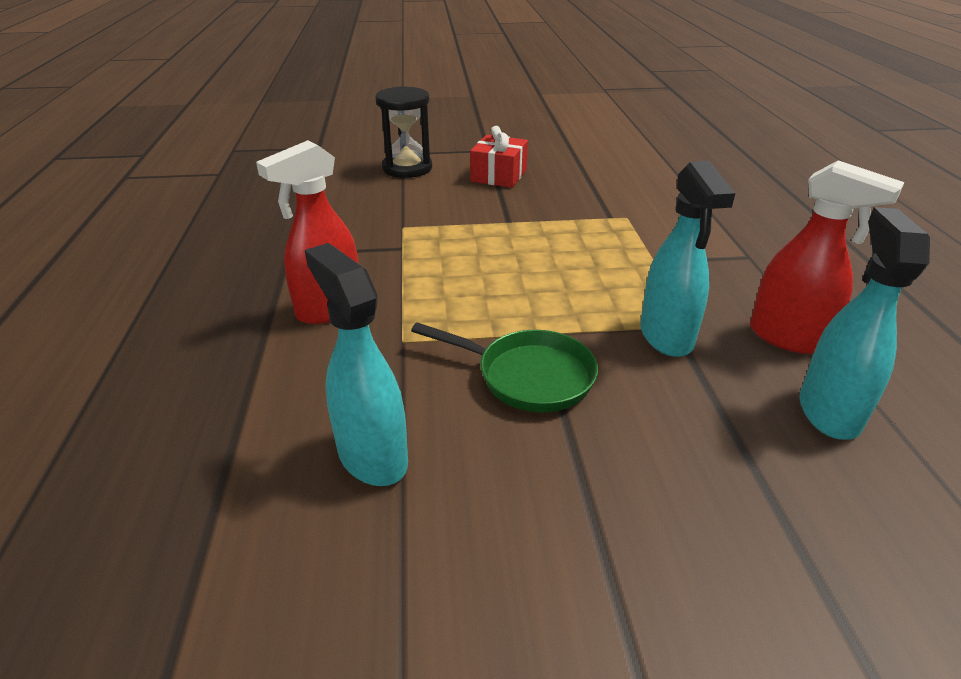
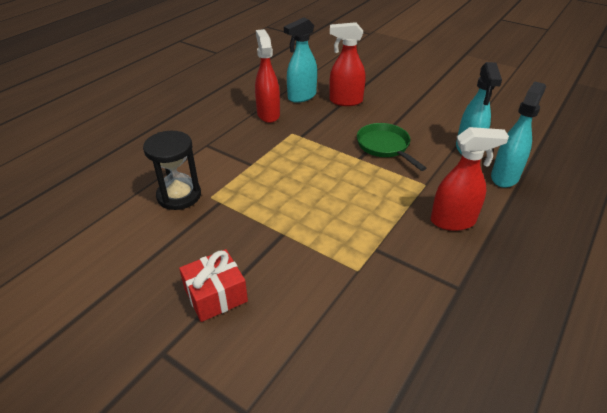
camera: 140 degrees left, 5 degrees up
black hourglass [375,86,432,178] -> black hourglass moved to [143,131,201,210]
turquoise spray bottle [640,161,735,357] -> turquoise spray bottle moved to [491,81,546,188]
none -> red spray bottle [329,22,366,106]

